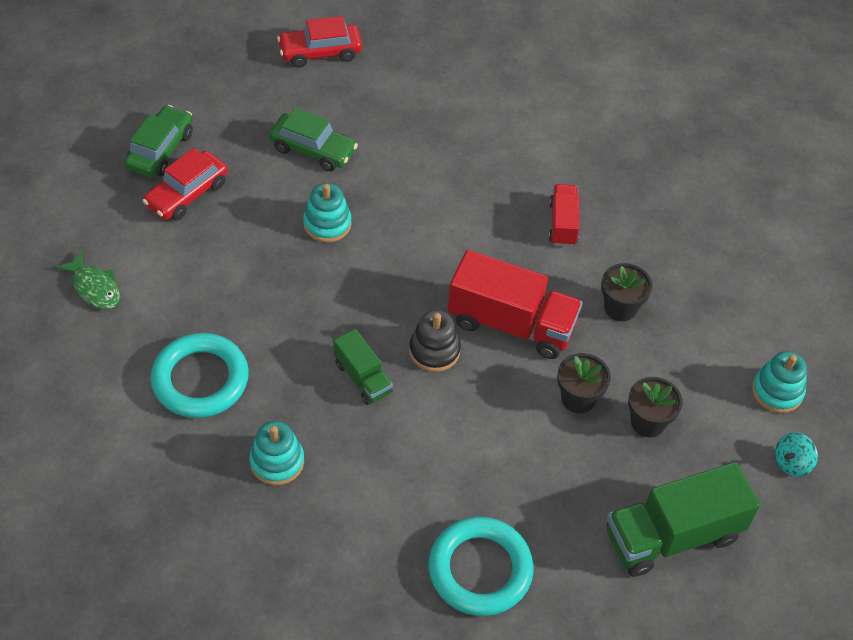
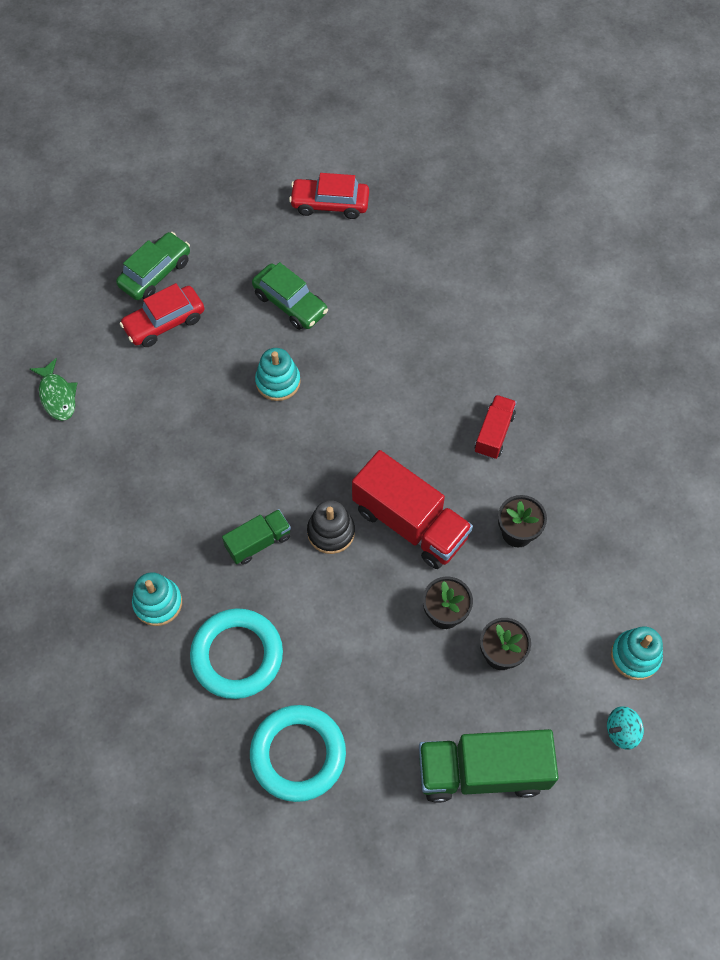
camera: 20 degrees right, 10 degrees up
turquoise ring [151,333,249,418] -> turquoise ring moved to [190,608,283,699]
green truck [333,329,393,405] -> green truck turned 105 degrees counterclockwise [222,509,291,565]

